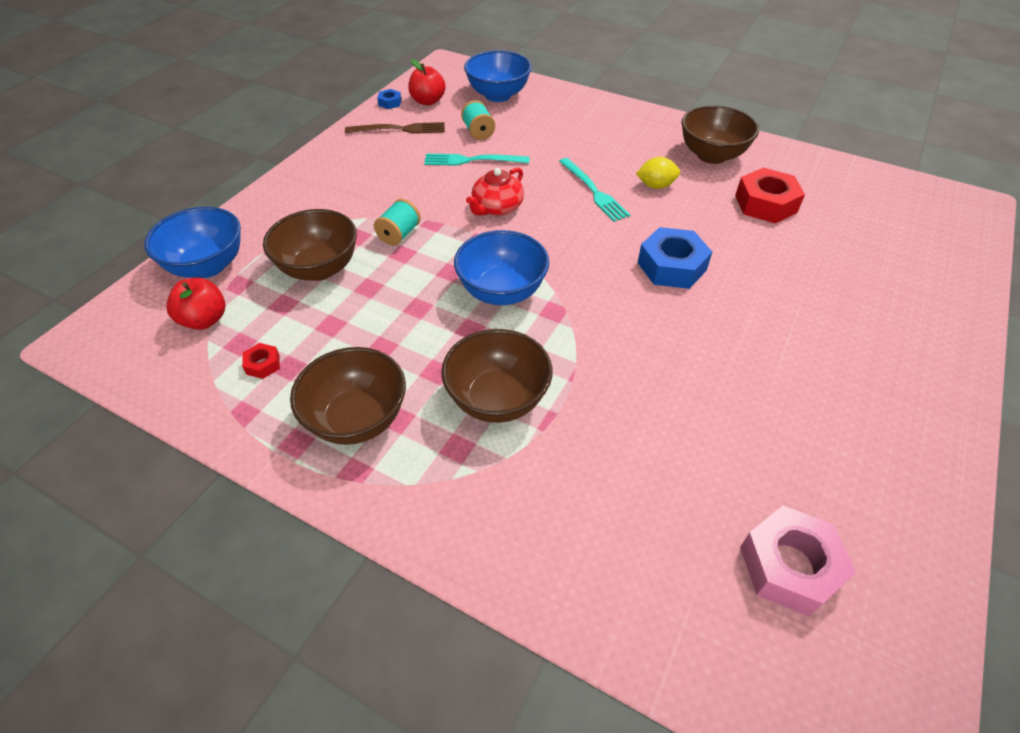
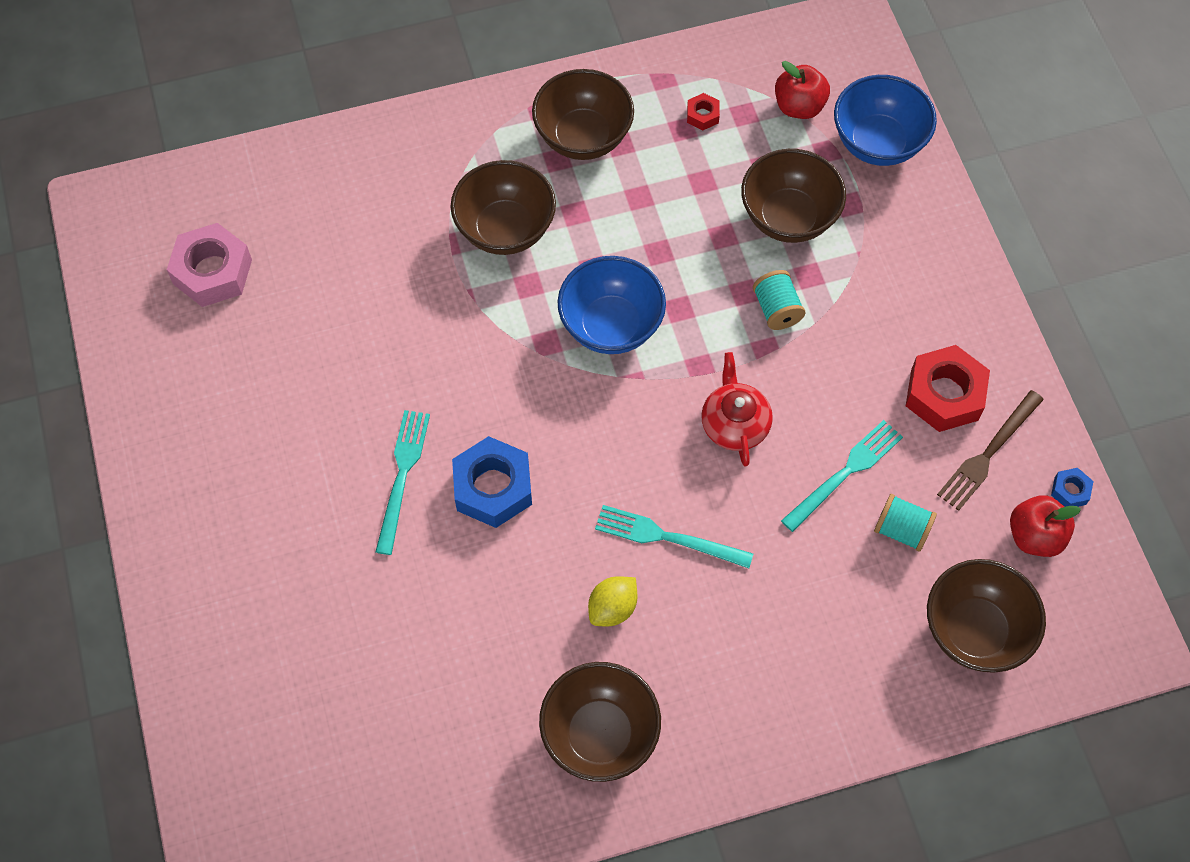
camera: 135 degrees right, 15 degrees up
blue bowl [464,50,532,102] -> brown bowl [927,559,1046,673]
red nut [735,168,805,223] -> red nut moved to [906,345,990,432]
none -> turquoise fork [375,410,430,555]

